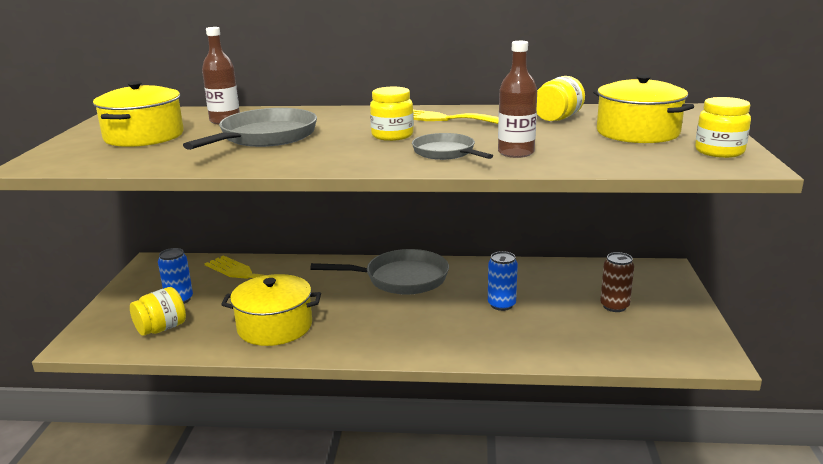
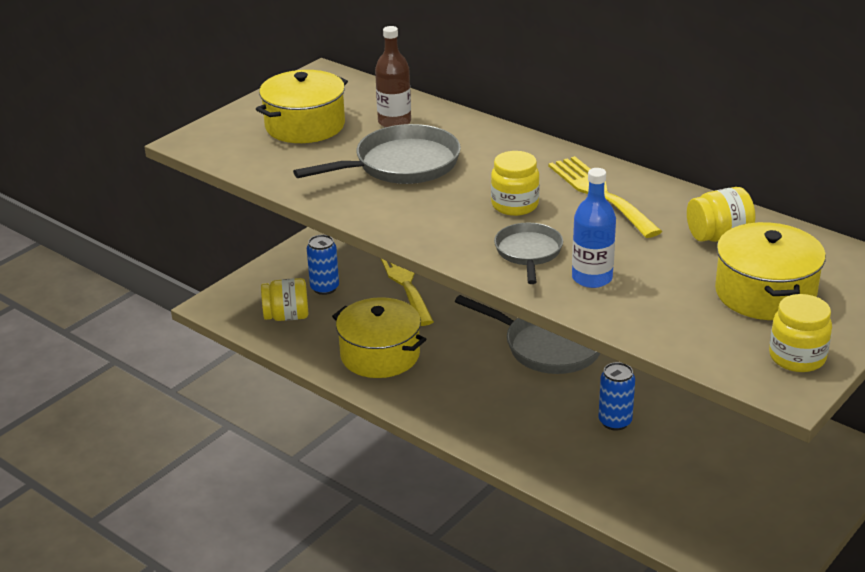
camera: 35 degrees right, 10 degrees up
brown bottle [498,41,537,158] -> blue bottle [572,168,616,288]
brown can [600,252,634,312] -> none

